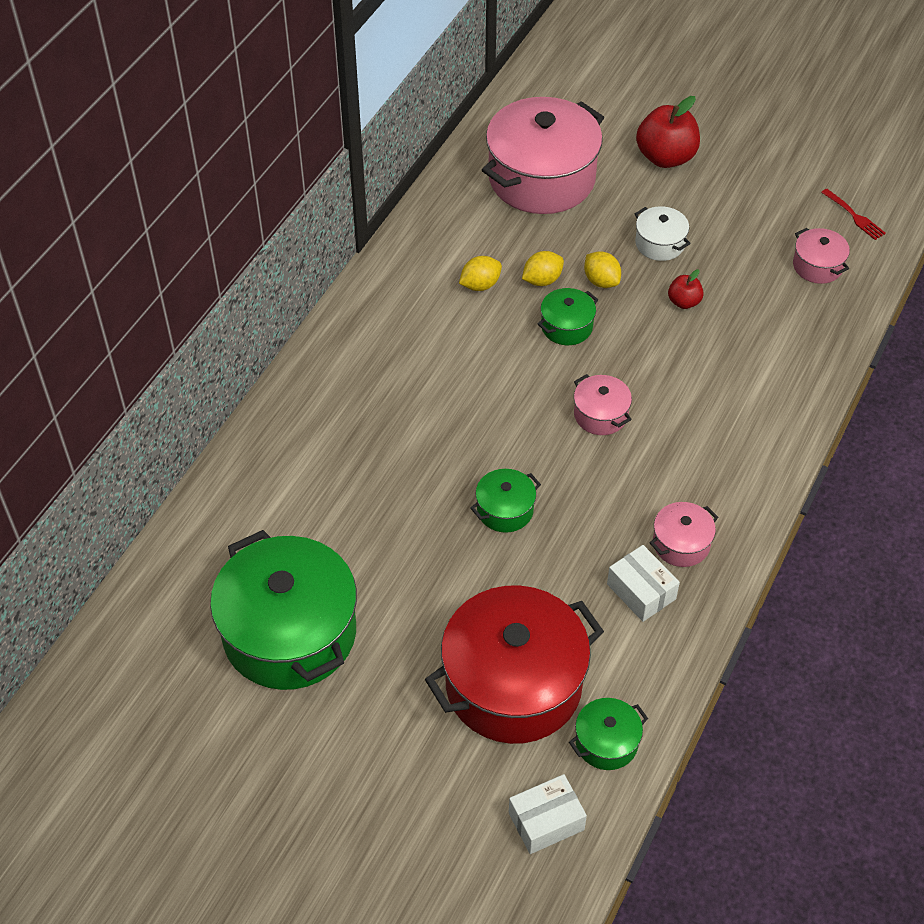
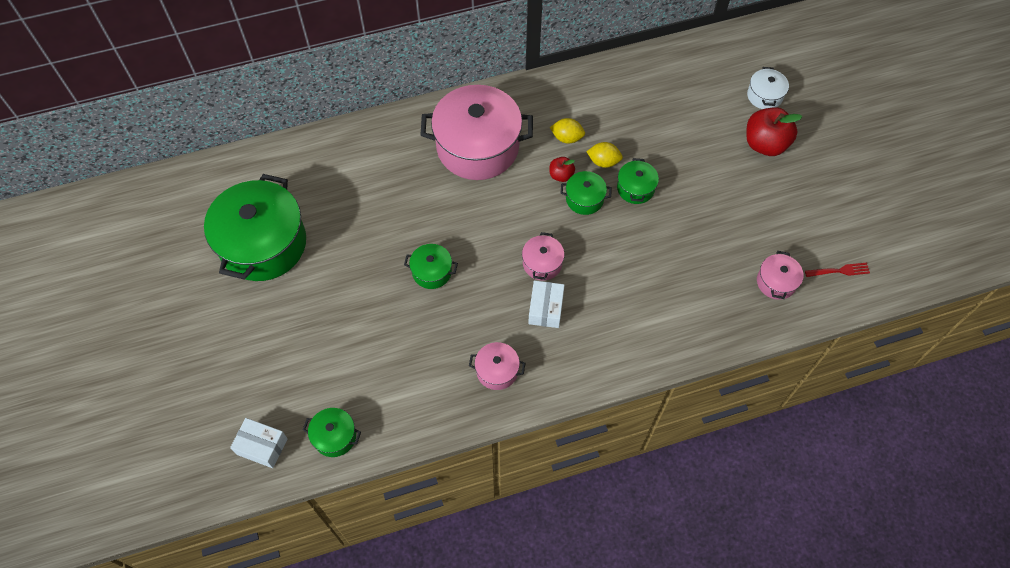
camera: 45 degrees right, 10 degrees up
red pot [425,585,604,744] -> none
pink pot [482,97,604,214] -> pink pot moved to [420,85,533,180]
yellow lemon [584,251,621,288] -> green pot [617,158,659,204]
white box [607,545,680,622] -> white box moved to [528,281,565,328]
white pot [635,206,691,261] -> white pot moved to [747,67,789,109]
red apple [668,269,704,309] -> red apple moved to [550,157,575,182]
red fork [821,189,886,240] -> red fork turned 105 degrees counterclockwise [805,263,870,277]

